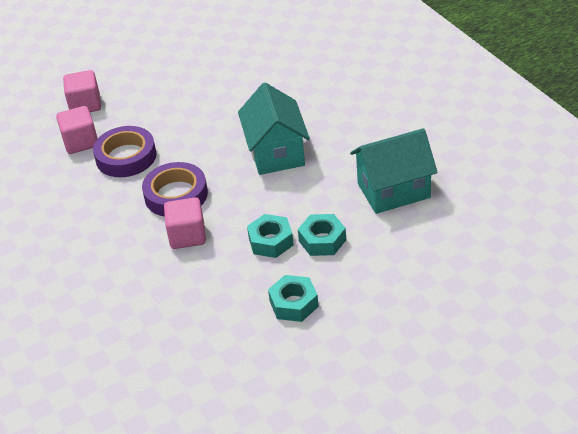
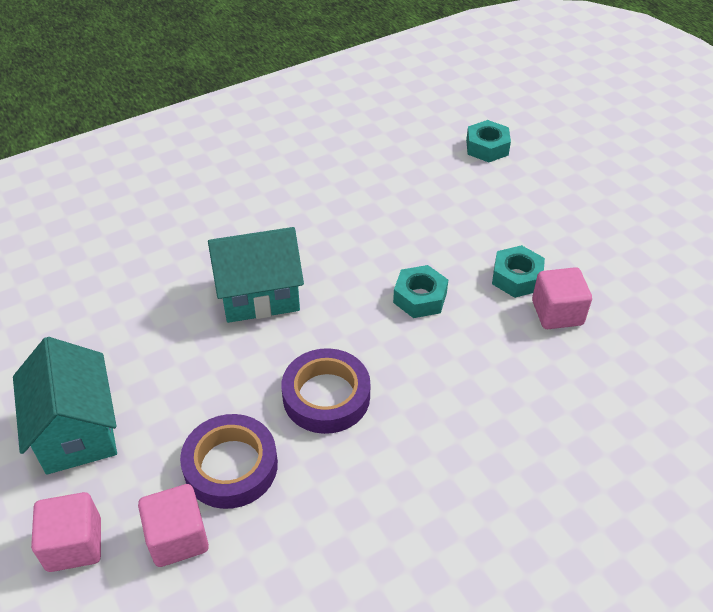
camera: 95 degrees left, 5 degrees up
pink cube [164,197,206,249] -> pink cube moved to [532,267,592,329]
turquoise nut [298,214,346,256] -> turquoise nut moved to [466,120,511,162]
turquoise house [350,128,438,214] -> turquoise house moved to [13,337,117,475]

